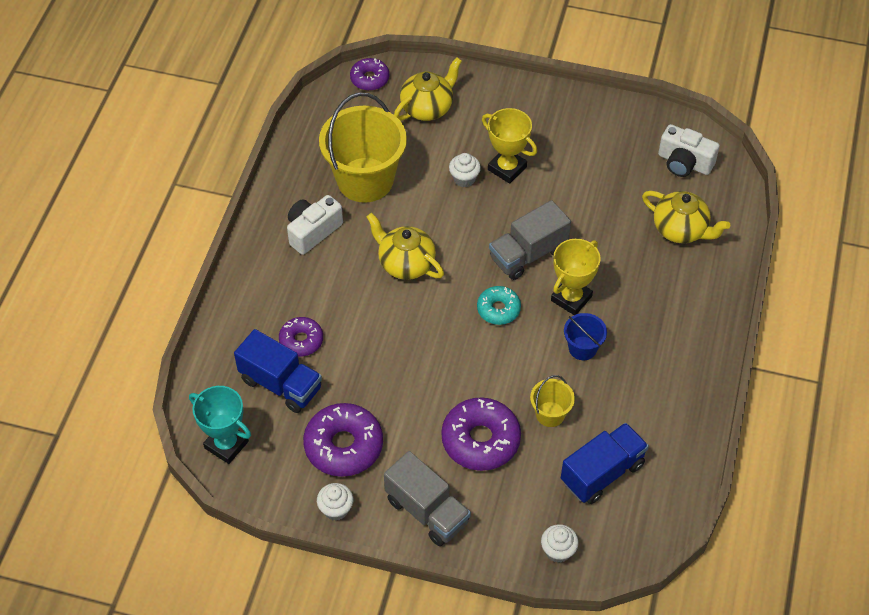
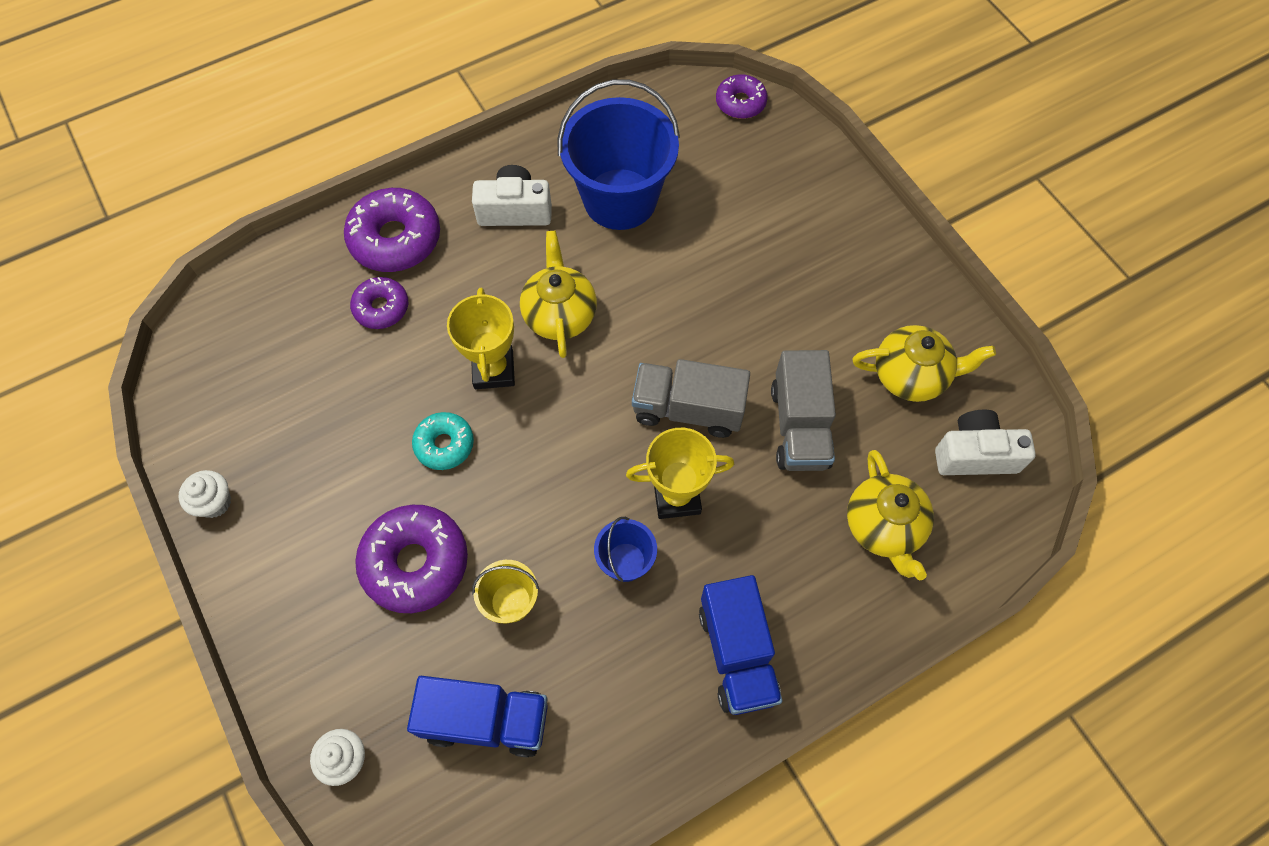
camera: 45 degrees right, 10 degrees up
turquoise trophy [189,386,251,464] -> none
blue truck [234,329,322,413] -> blue truck moved to [699,575,782,715]
purple donut [303,403,383,477] -> purple donut moved to [344,188,440,272]
yellow bucket [319,93,407,203] -> blue bucket [557,79,680,230]
grey truck [384,451,471,546] -> grey truck moved to [771,350,836,471]
yellow teapot [394,57,462,121] -> yellow teapot moved to [852,325,996,402]
white cupcake [449,153,481,187] -> none
turquoise donut [477,286,521,325] -> turquoise donut moved to [412,412,474,470]
yellow trophy [482,108,537,184] -> yellow trophy moved to [447,288,515,389]
white camera [658,124,720,177] -> white camera turned 105 degrees clockwise [935,410,1036,475]

